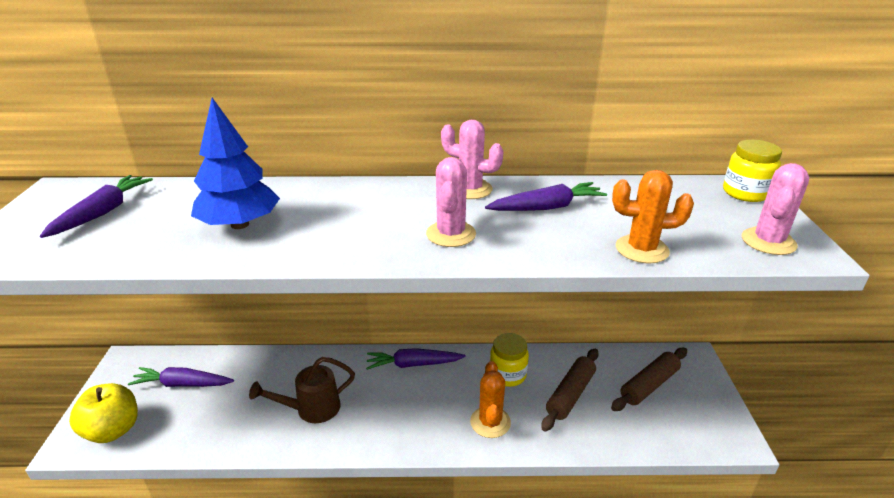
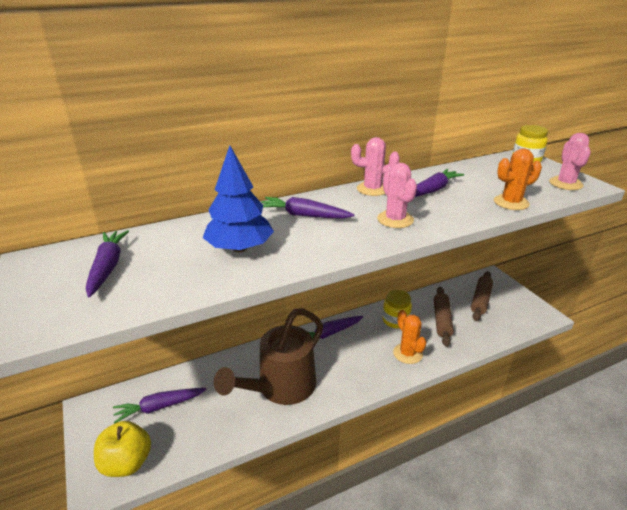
camera: 25 degrees left, 0 degrees up
brown watering can [249,357,355,423] -> brown watering can [214,309,323,405], size x1.70
none -> purple carrot [261,197,355,219]

